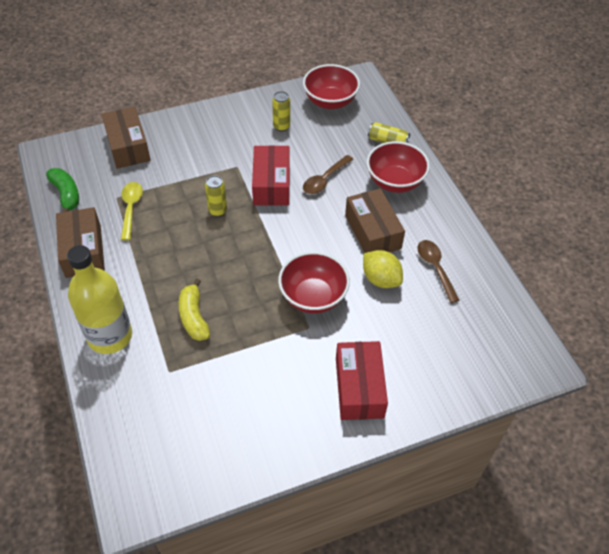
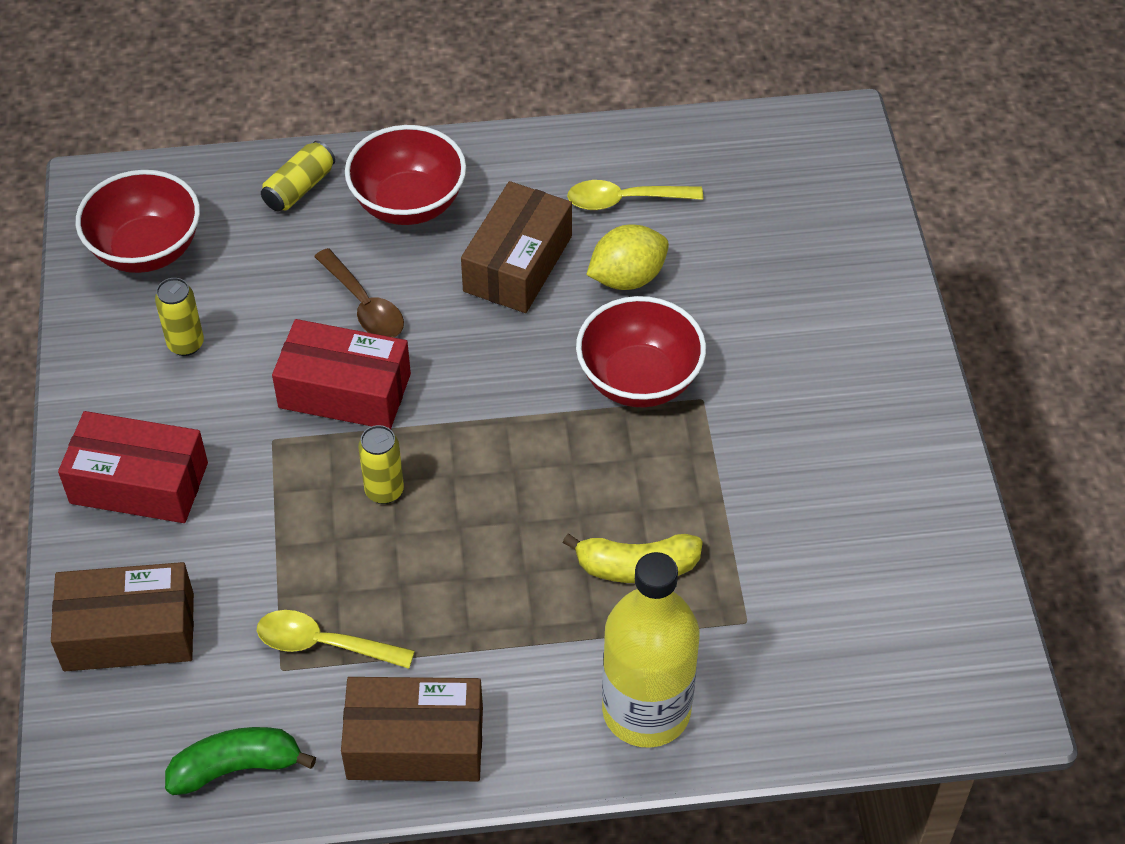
camera: 75 degrees left, 0 degrees up
red box [336,341,388,420] -> red box moved to [58,411,208,523]
brown box [345,188,405,253] -> brown box turned 60 degrees counterclockwise [461,181,572,313]
brown spoon [417,240,459,303] -> yellow spoon [567,180,703,210]

